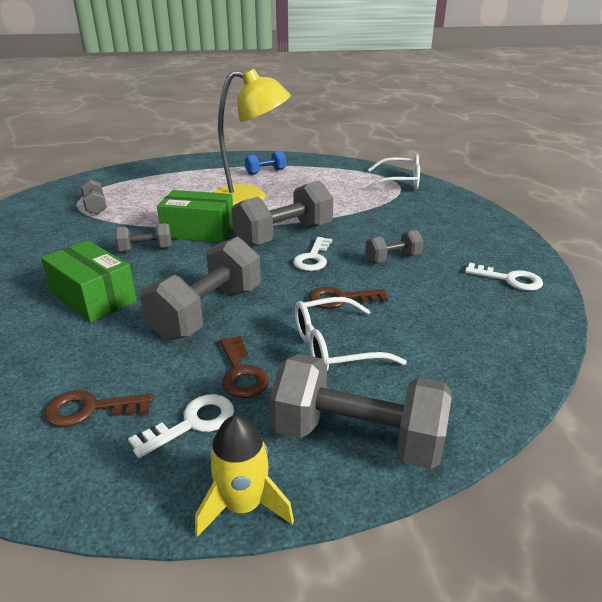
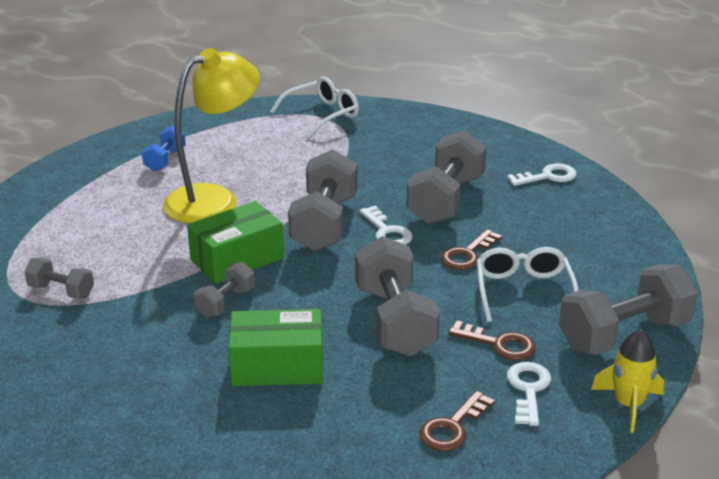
camera: 45 degrees left, 0 degrees up
white glasses [295,297,407,371] -> white glasses turned 150 degrees clockwise [477,247,579,322]
grey dumbbell [365,230,423,263] -> grey dumbbell [406,130,487,224], size x1.93

